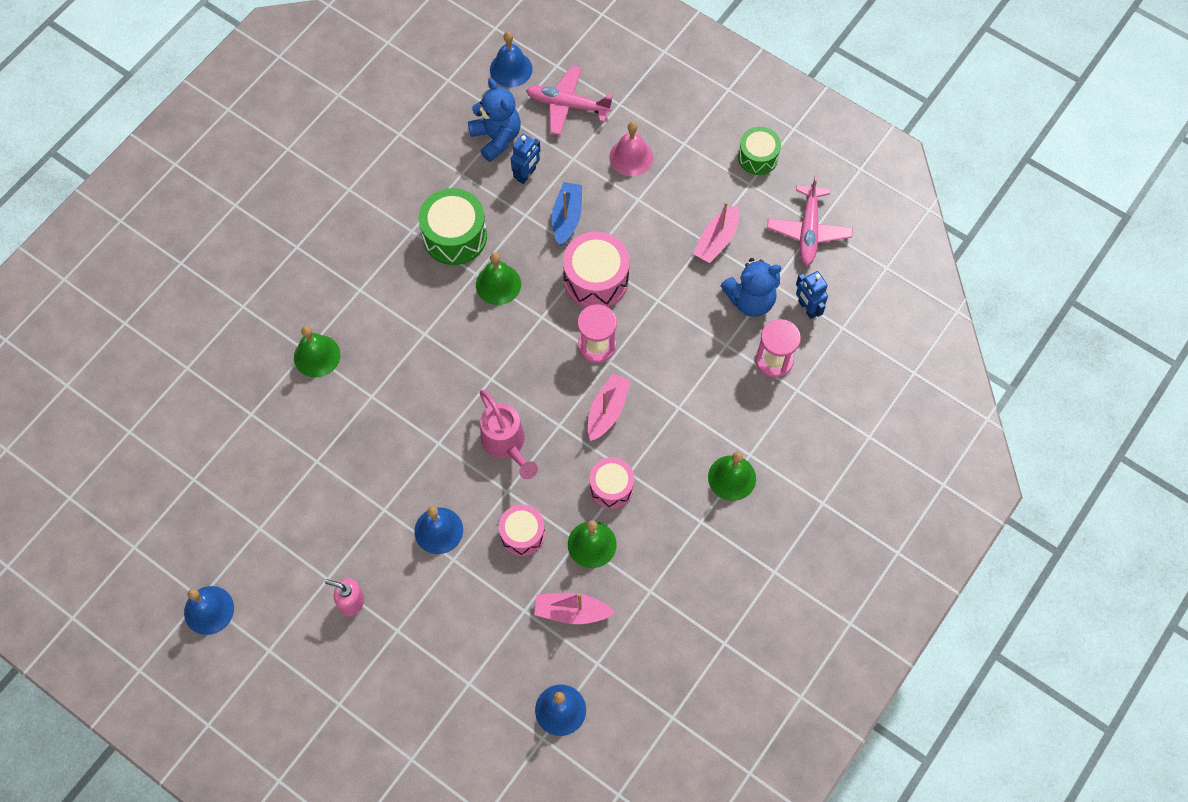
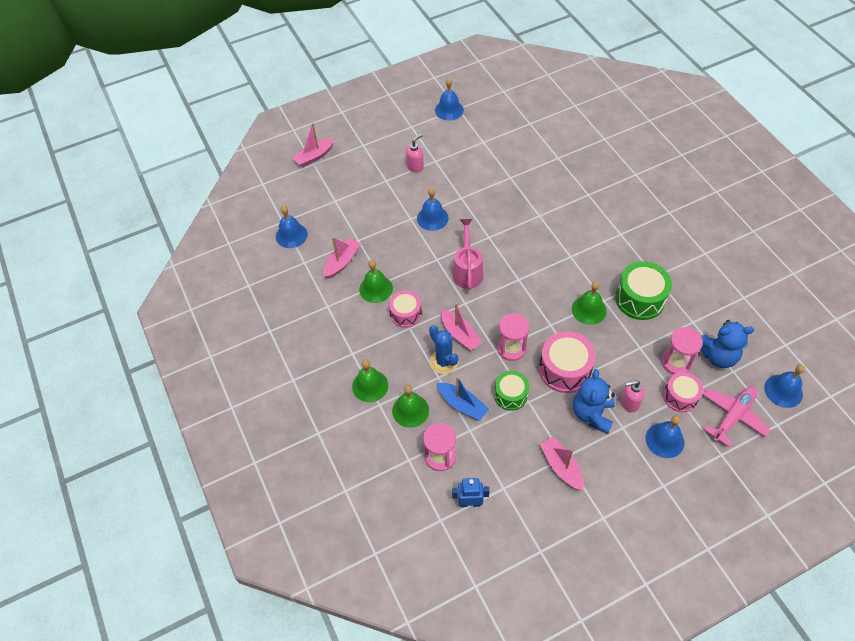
camera: 120 degrees right, 10 degrees down
green bell [294,326,340,377] -> green bell moved to [392,385,429,428]
pink watering can [480,390,538,479] -> pink watering can turned 90 degrees clockwise [453,219,483,290]
pink drum [499,505,545,556] -> pink drum moved to [663,372,703,412]
blue robot [511,134,540,184] -> pink hourglass [662,327,703,374]
blue boat [552,182,582,246] -> blue boat moved to [437,376,489,420]
pink bell [609,122,653,176] -> blue bell [646,415,684,458]
blue teddy bear [721,258,782,317] -> blue teddy bear moved to [573,369,615,434]
green drum [738,127,781,175] -> green drum moved to [494,371,529,411]
pink plane [767,175,853,265] -> none
none -> pink boat [292,123,335,167]
none -> blue cactus [429,325,459,374]
none -> pink soap dispenser [621,380,645,413]

